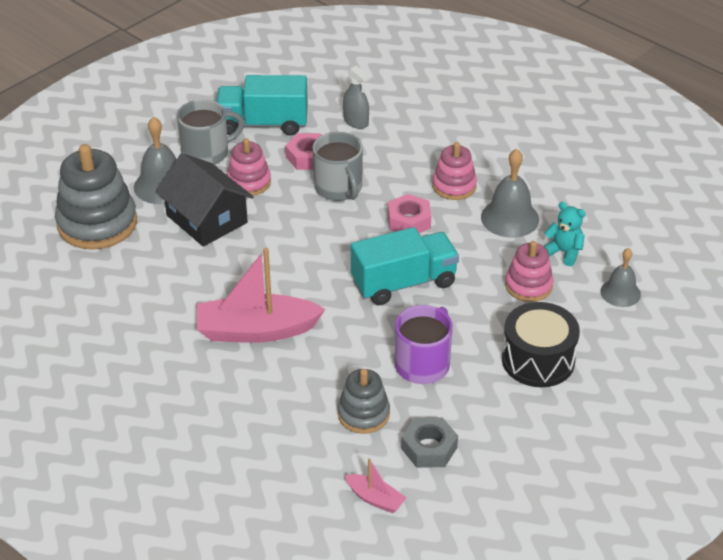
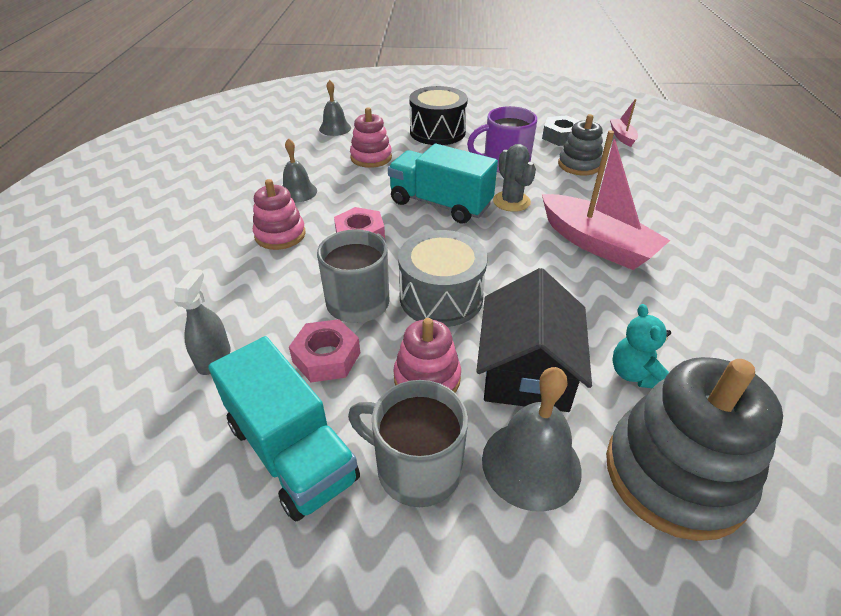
camera: 130 degrees left, 0 degrees up
grey bell [481,149,539,238] -> grey bell [283,138,317,203], size x0.65
turquoise teddy bear [544,202,586,266] -> turquoise teddy bear moved to [612,304,671,388]
none -> grey drum [398,230,488,327]
none -> grey cactus [493,144,536,212]

